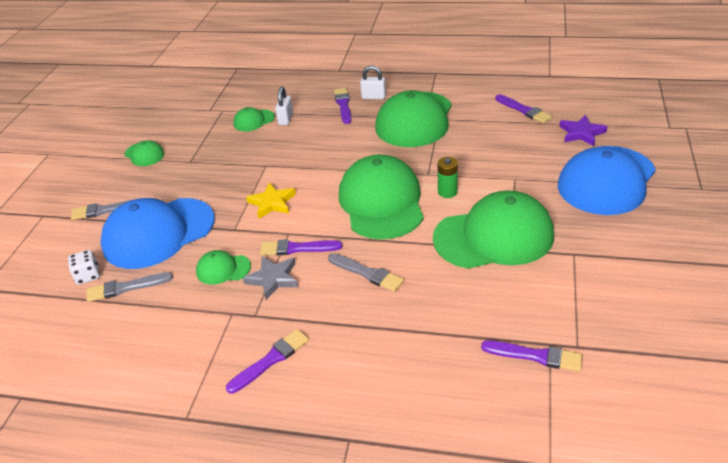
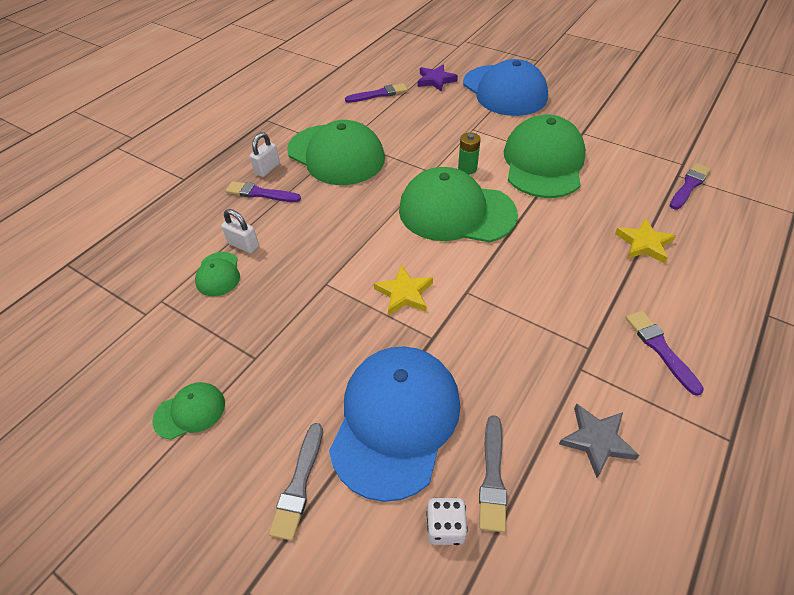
camera: 70 degrees left, 10 degrees up
blue cap [100,198,215,269] -> blue cap turned 150 degrees counterclockwise [329,346,461,502]
green cap [196,250,251,285] -> none
grey star [243,256,298,300] -> grey star moved to [559,404,640,478]
purple brush [260,239,342,255] -> none
grey brush [328,253,404,292] -> none
none -> yellow star [615,218,676,264]

